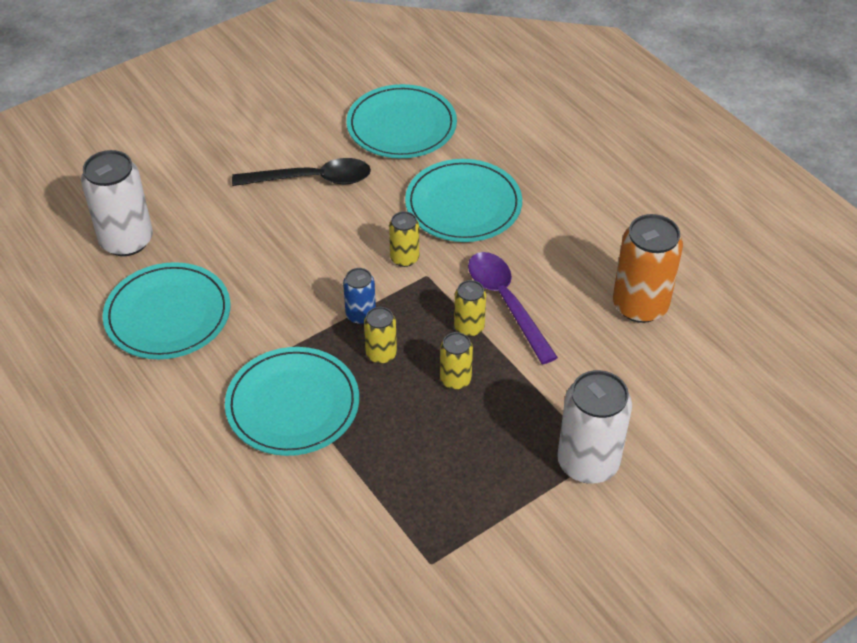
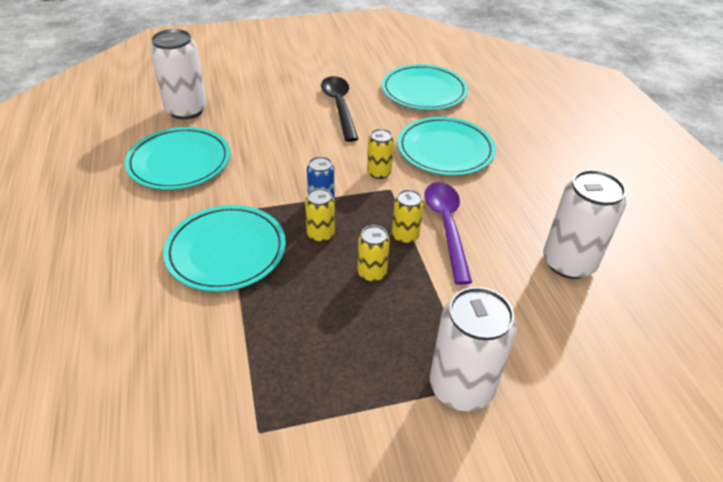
camera: 20 degrees right, 5 degrees down
black spoon [232,158,371,186] -> black spoon turned 120 degrees counterclockwise [321,76,358,142]
orange can [613,214,683,323] -> white can [543,170,626,279]

